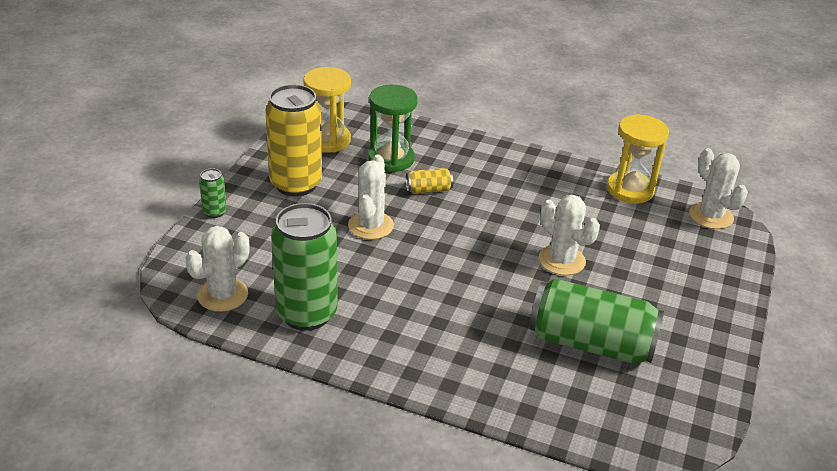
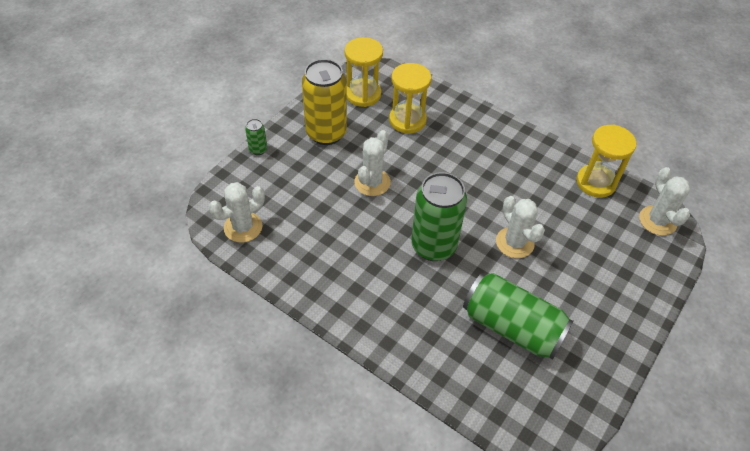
camera: 15 degrees right, 15 degrees up
green can [271,203,337,331] -> green can moved to [411,172,467,261]
green hourglass [368,85,418,172] -> yellow hourglass [389,63,432,134]
yellow can [406,168,453,193] -> none

